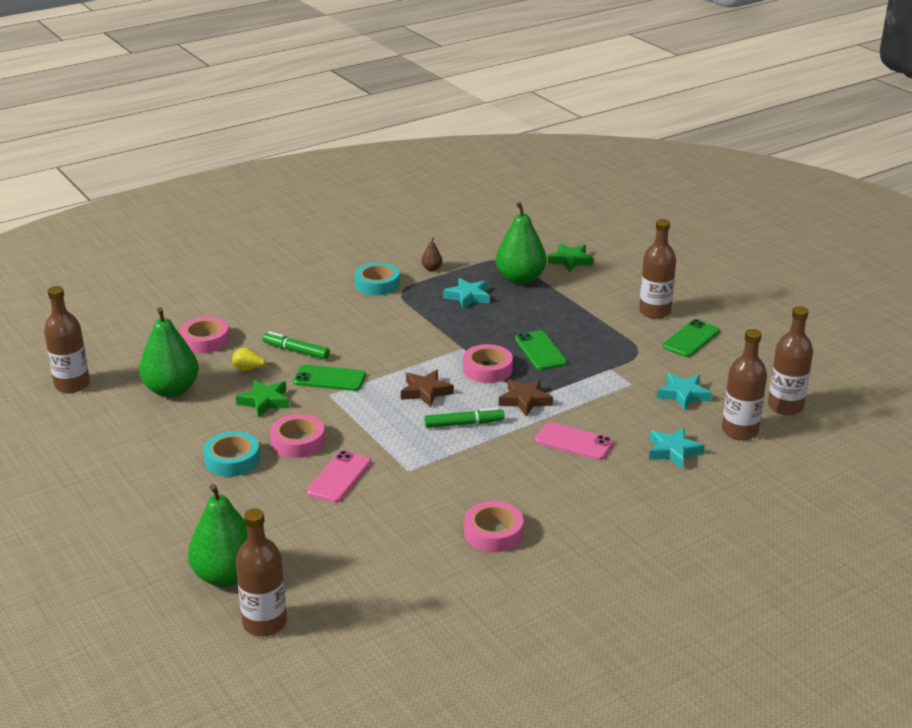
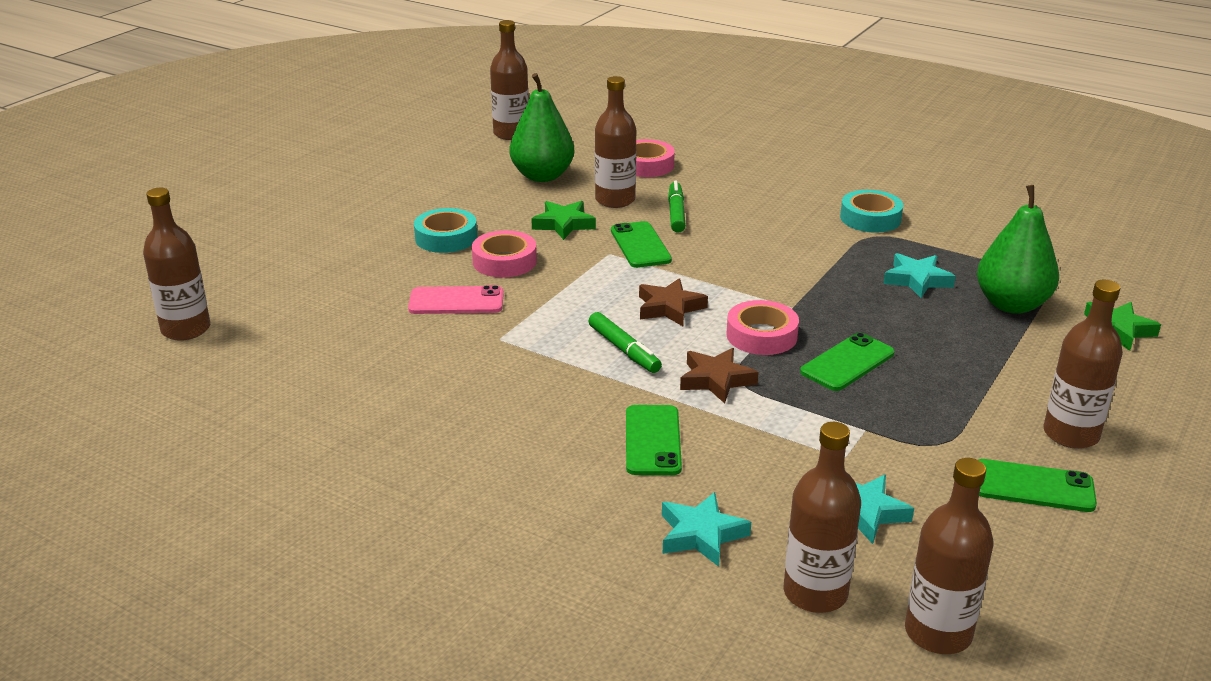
camera: 65 degrees right, 0 degrees up
green pear [188,484,248,587] -> none
yellow pear [232,347,272,371] -> brown bottle [595,76,636,208]
brown pear [421,237,442,271] -> none
pink tape [464,501,524,552] -> none
pink phone [535,422,614,460] -> green phone [626,405,682,475]

